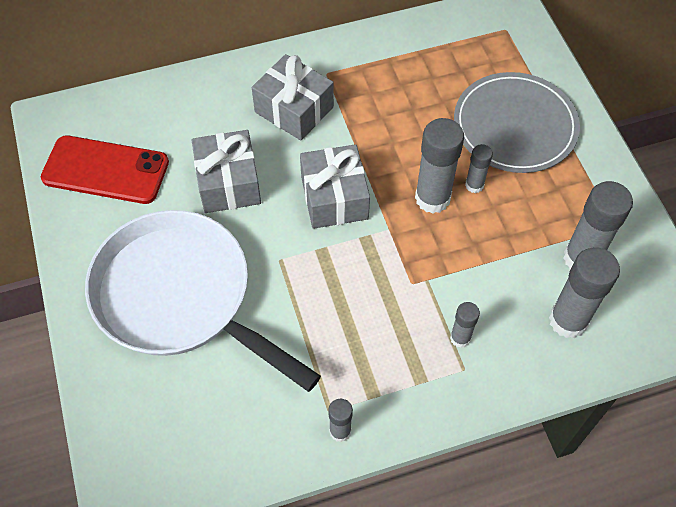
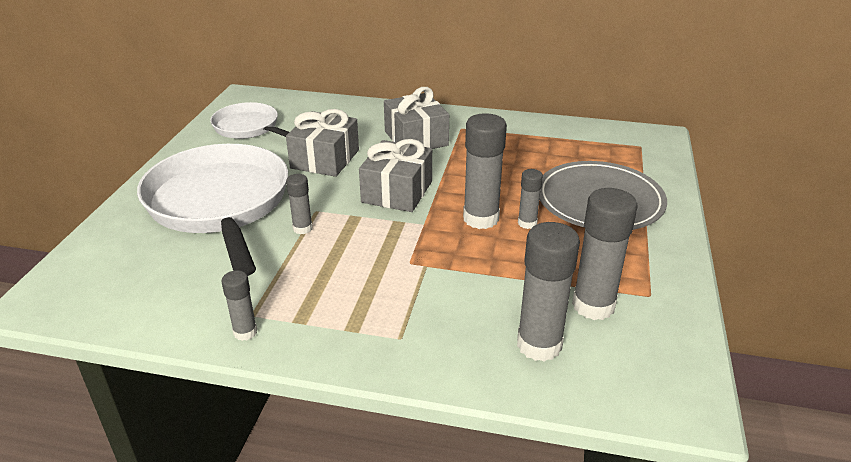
camera: 30 degrees right, 25 degrees down
red phone [41,135,169,204] -> white pan [210,102,289,139]
grey glue stick [450,302,480,348] -> grey glue stick moved to [286,174,313,234]

